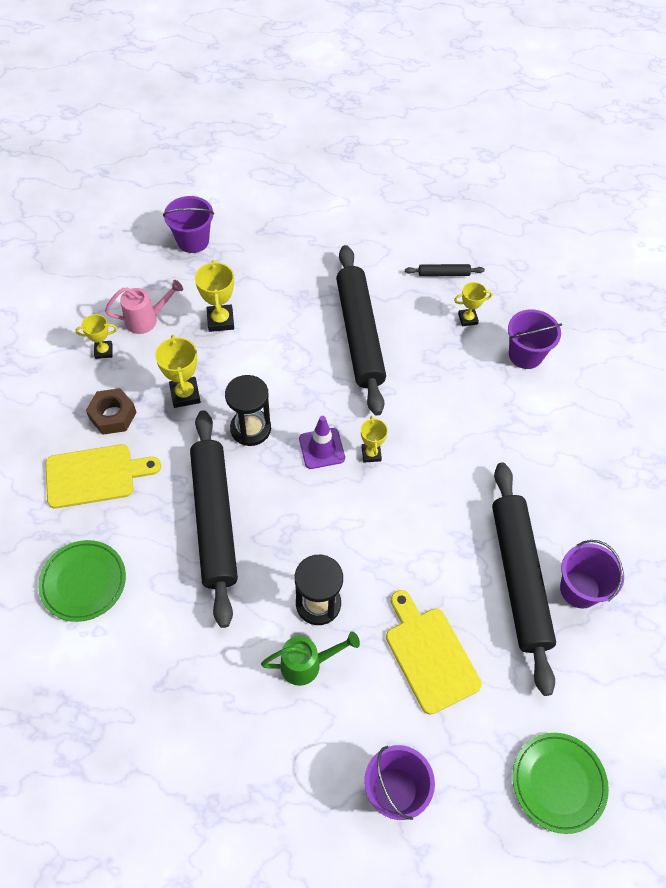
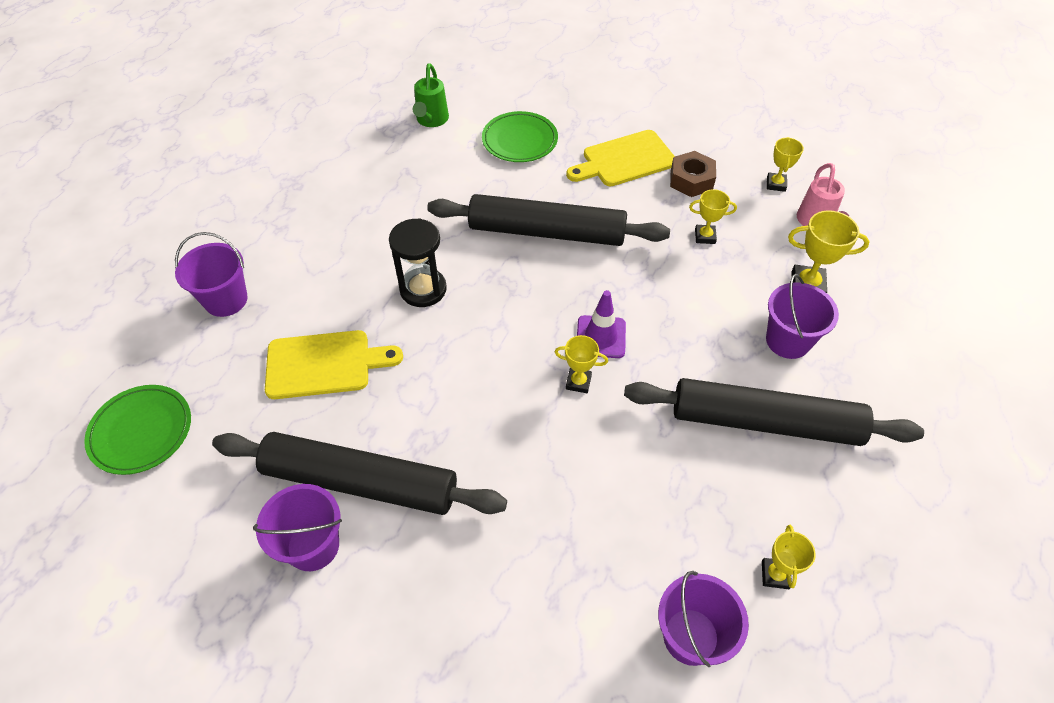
camera: 110 degrees right, 5 degrees down
yellow cutting board [45,444,161,509] -> yellow cutting board turned 60 degrees clockwise [566,130,675,186]
yellow trophy [155,335,201,408] -> yellow trophy [689,189,737,244], size x0.65
purple bucket [163,196,214,253] -> purple bucket moved to [766,274,839,359]
black hourglass [225,375,271,446] -> none
green watering can [261,631,360,686] -> green watering can moved to [413,63,449,127]
black rolling pin [405,264,485,276] -> none

